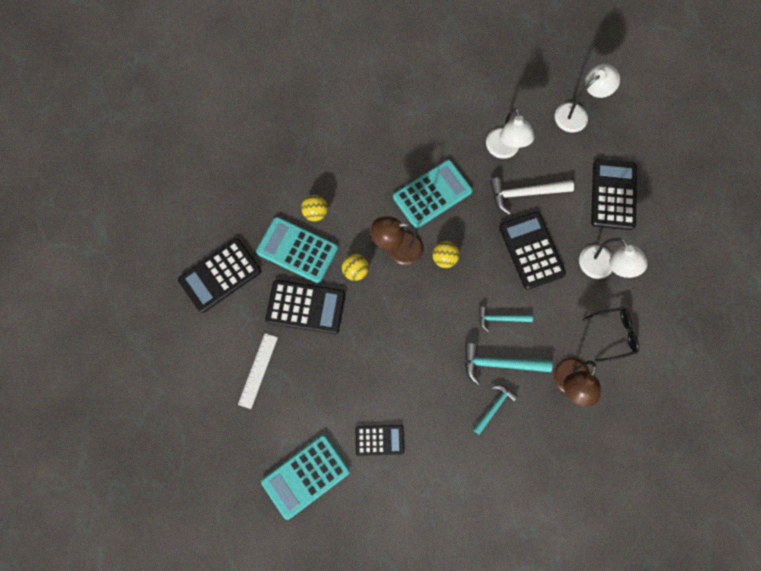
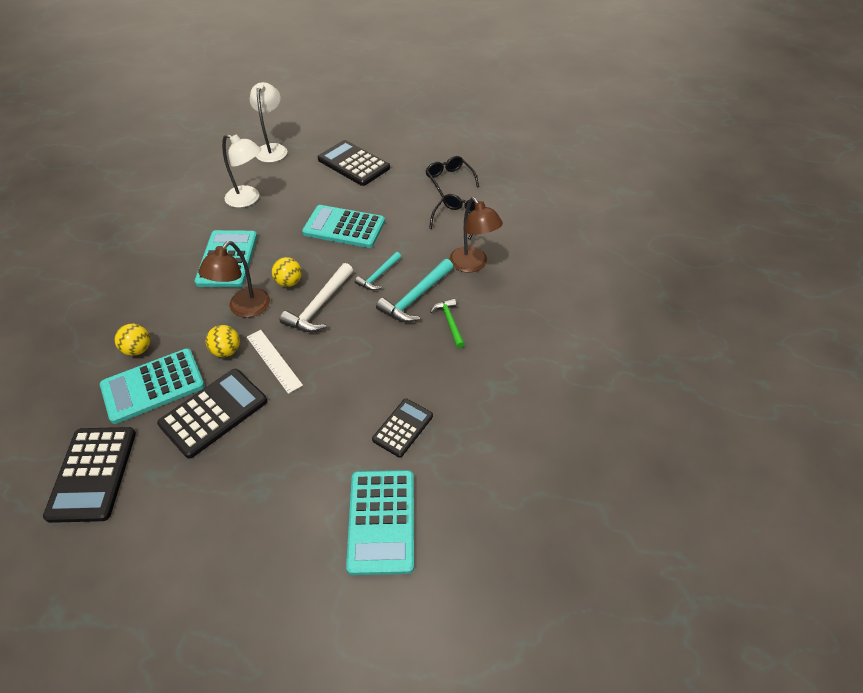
camera: 55 degrees left, 25 degrees down
white ruler [238,333,278,409] -> white ruler moved to [247,330,303,394]
turquoise hammer [473,385,518,435] -> green hammer [430,298,465,348]
white hammer [490,178,574,215] -> white hammer moved to [280,263,353,332]
black calculator [499,211,566,290] -> turquoise calculator [302,205,385,248]
white lamp [579,238,648,279] -> none
none -> black glasses [426,156,479,198]

